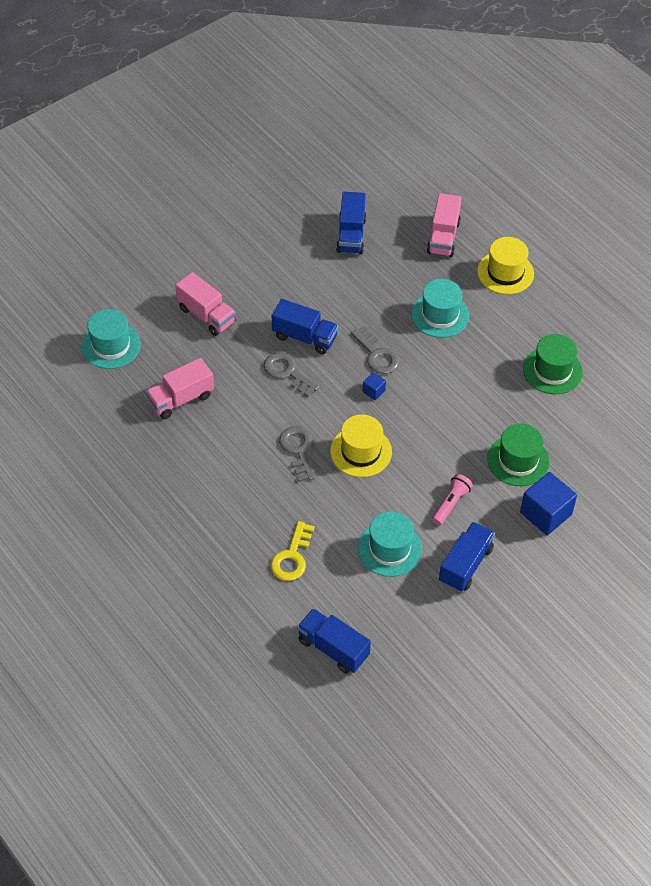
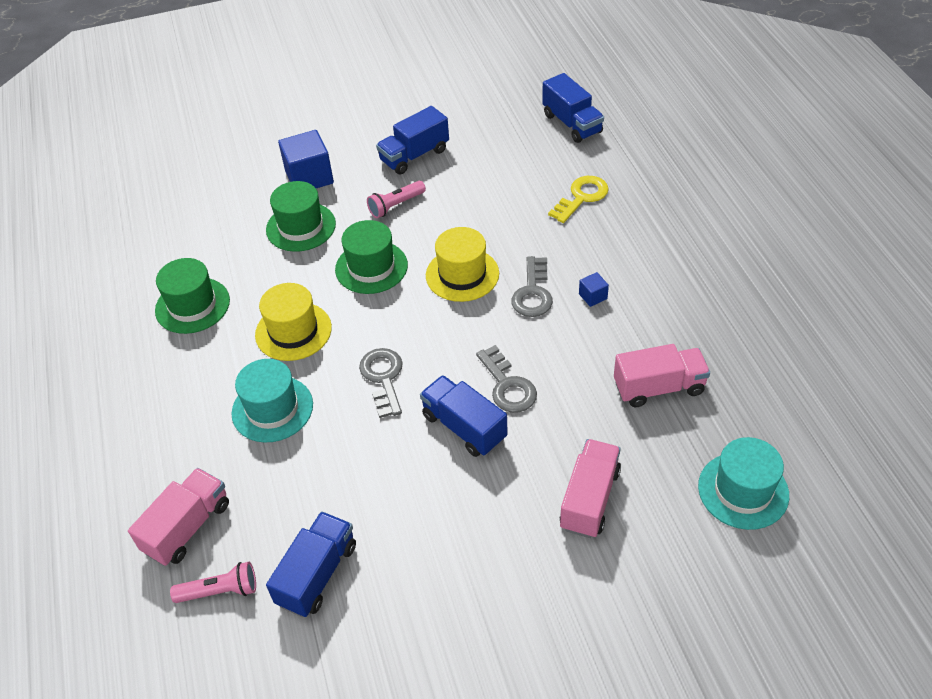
camera: 155 degrees left, 5 degrees down
pink truck [175,272,236,336] -> pink truck turned 45 degrees clockwise [560,439,621,538]
turquoise hat [358,511,422,577] -> none
blue cube [363,372,386,400] -> blue cube moved to [579,272,609,307]
yellow hat [477,237,534,294] -> yellow hat moved to [255,283,332,361]
none -> pink flashlight [170,562,256,603]
none -> green hat [335,220,408,294]

